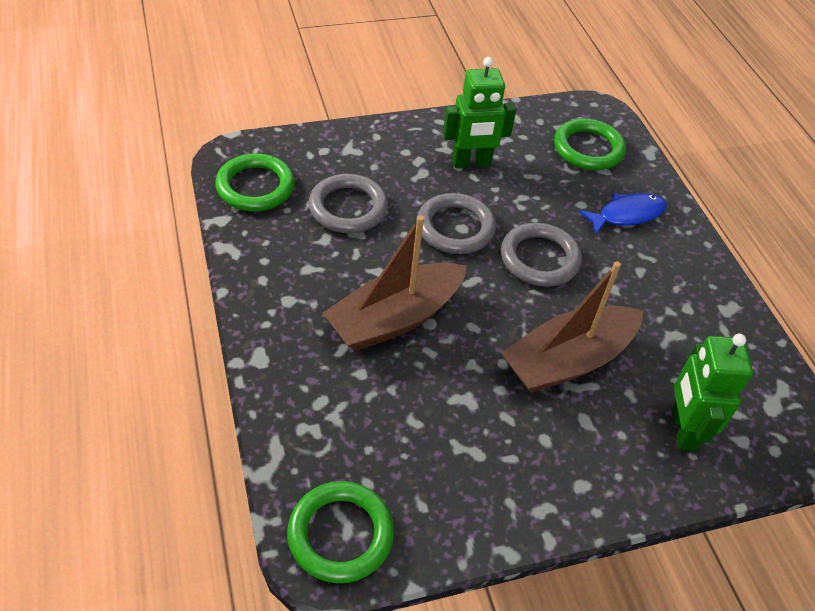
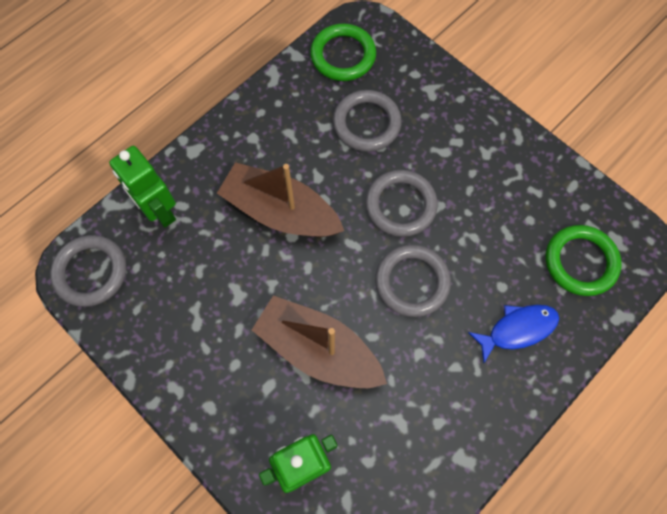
camera: 65 degrees right, 20 degrees up
green ring [287,481,394,583] -> grey ring [50,235,127,307]
green robot [443,57,516,168] -> green robot moved to [109,146,176,228]
blue fish [579,193,667,235] -> blue fish turned 60 degrees counterclockwise [468,305,559,363]

